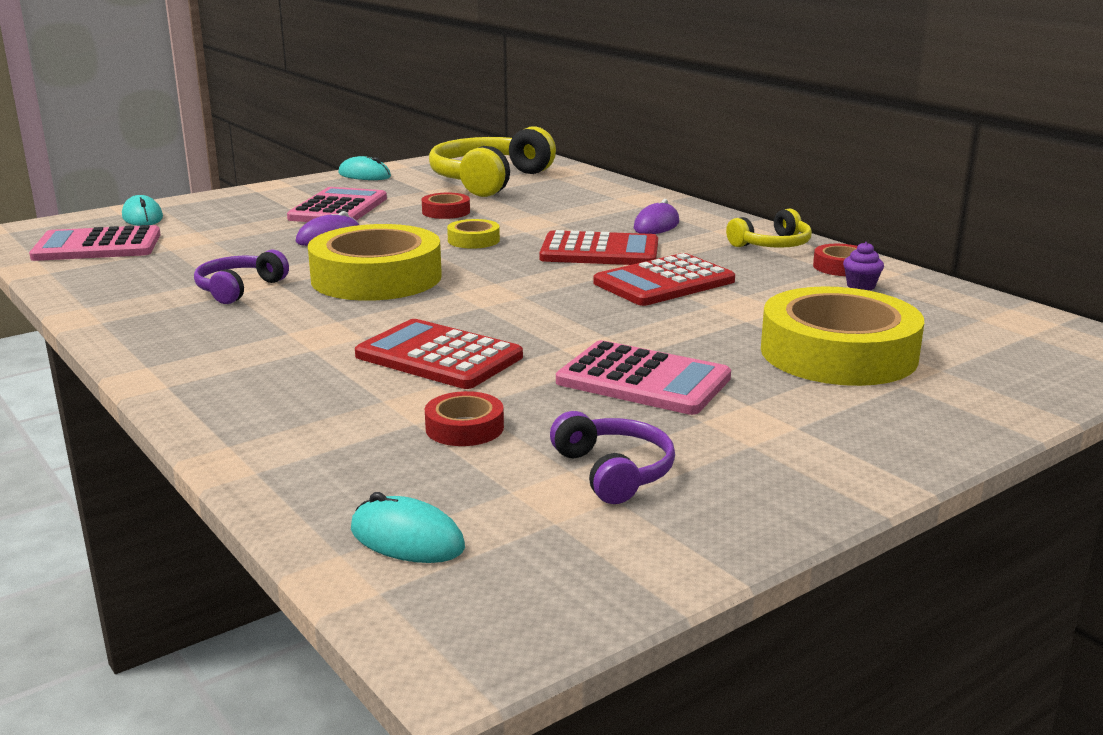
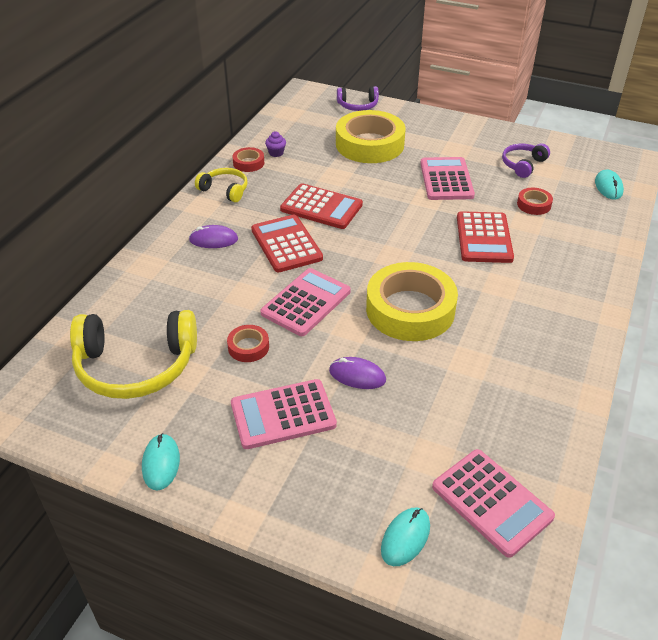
camera: 120 degrees left, 20 degrees up
purple headphones [194,250,289,304] -> purple headphones moved to [337,86,379,111]
yellow tape [447,219,500,249] -> pink calculator [260,268,350,336]

